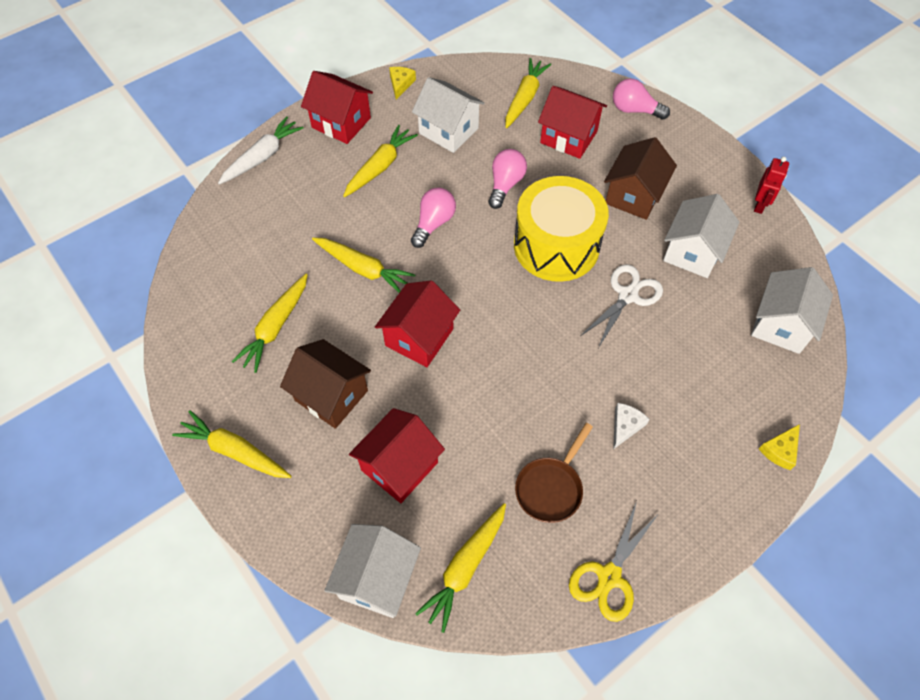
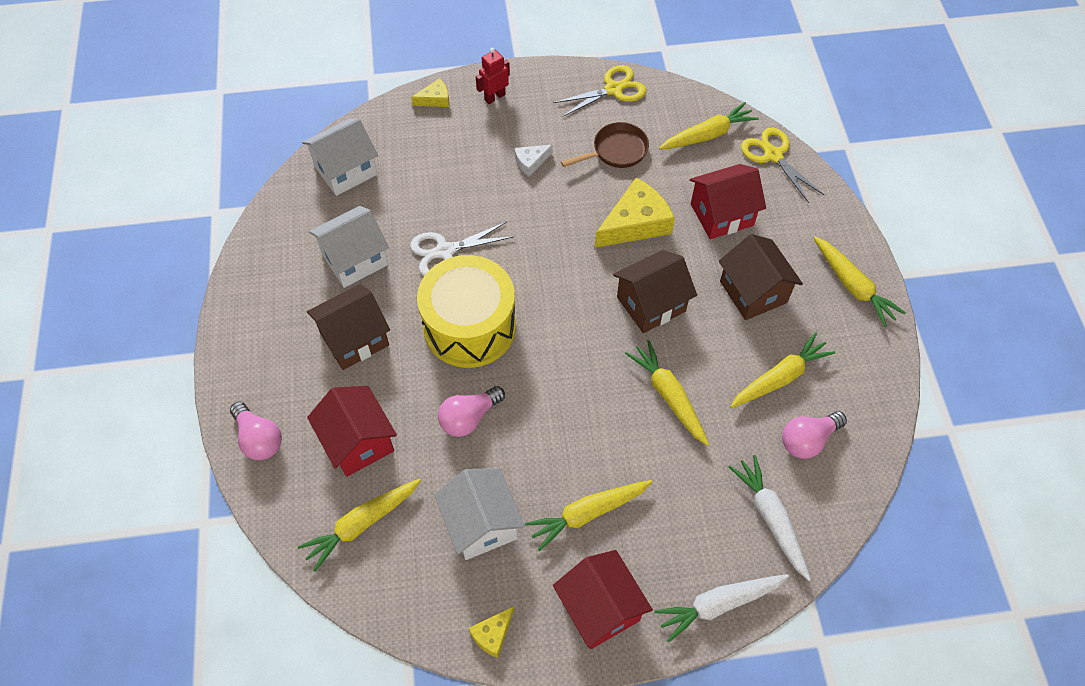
camera: 150 degrees left, 0 degrees up
white house [324,524,421,618] -> yellow scissors [741,128,824,203]
red house [375,280,460,367] -> brown house [613,250,697,333]
pink light bulb [411,188,456,248] -> pink light bulb moved to [782,411,847,459]
red robot [754,157,789,214] -> red robot moved to [476,48,510,104]
none -> yellow cheese [595,178,675,248]
none -> white carrot [729,455,811,581]

